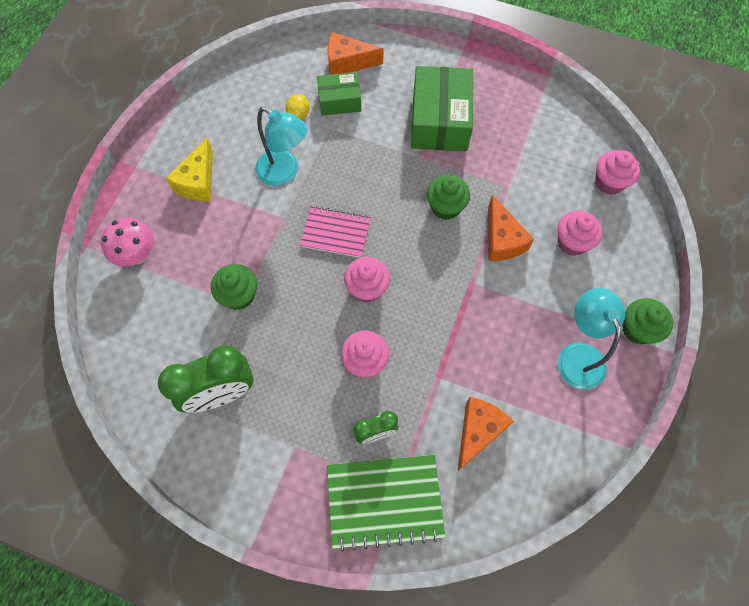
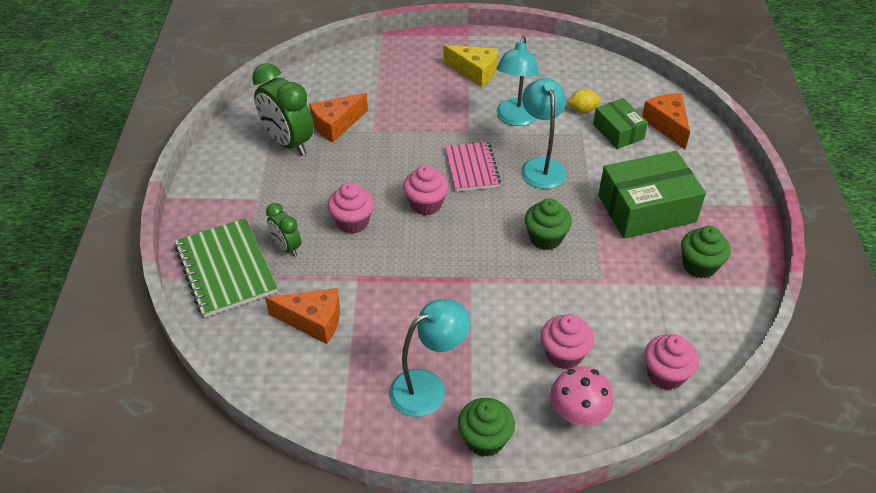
camera: 70 degrees right, 20 degrees down
pink mushroom [101,218,154,266] -> pink mushroom moved to [550,367,614,426]
yellow cheese [166,138,213,201] -> yellow cheese turned 150 degrees counterclockwise [443,45,498,87]
green cupcake [211,264,257,310] -> green cupcake moved to [681,226,731,278]
orange cheese [488,195,534,261] -> orange cheese moved to [309,93,368,143]
none -> turquoise lamp [521,78,566,189]

